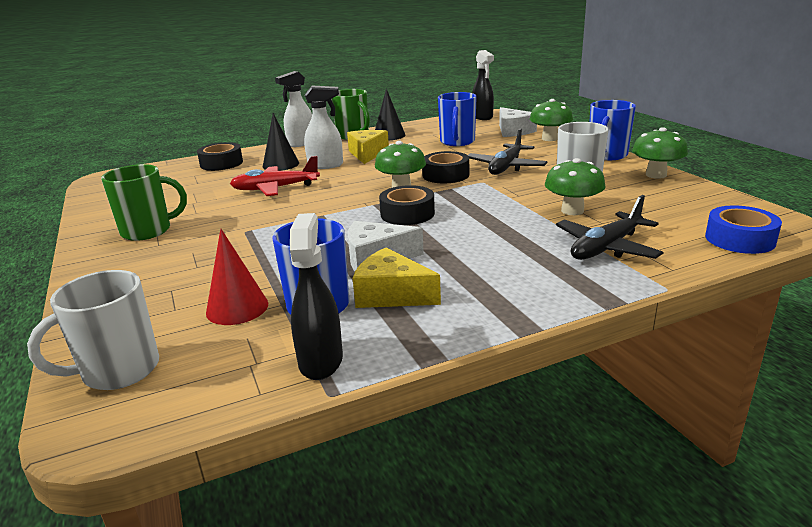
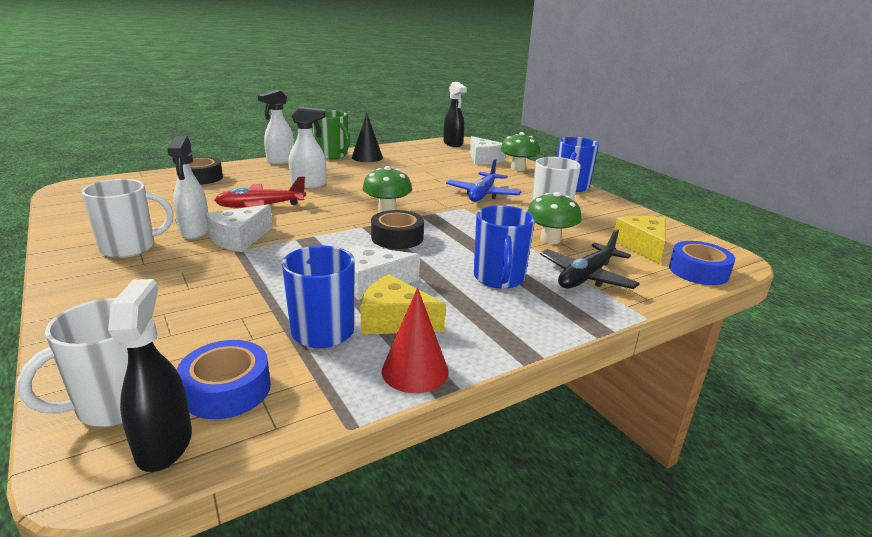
camera: 10 degrees left, 0 degrees up
green mug [101,164,187,241] -> white mug [82,179,174,258]
red cone [206,229,268,325] -> red cone moved to [382,288,449,393]
black cone [263,113,299,171] -> none
black spray bottle [290,213,343,380] -> black spray bottle moved to [108,279,192,472]
yellow cheese [347,130,389,164] -> yellow cheese moved to [614,216,666,264]
black tape [422,151,469,183] -> none
blue mug [438,92,477,146] -> blue mug moved to [474,205,535,289]
black plane [468,128,547,175] -> blue plane [446,159,522,202]
green mushroom [632,127,688,179] -> none
none -> white spray bottle [167,136,208,239]
none -> blue tape [177,340,271,419]
none -> white cheese [206,204,273,252]

